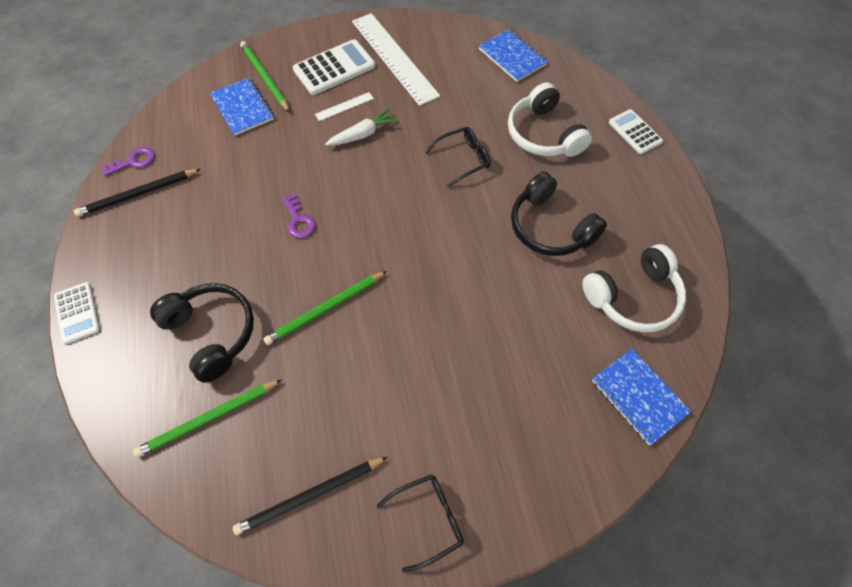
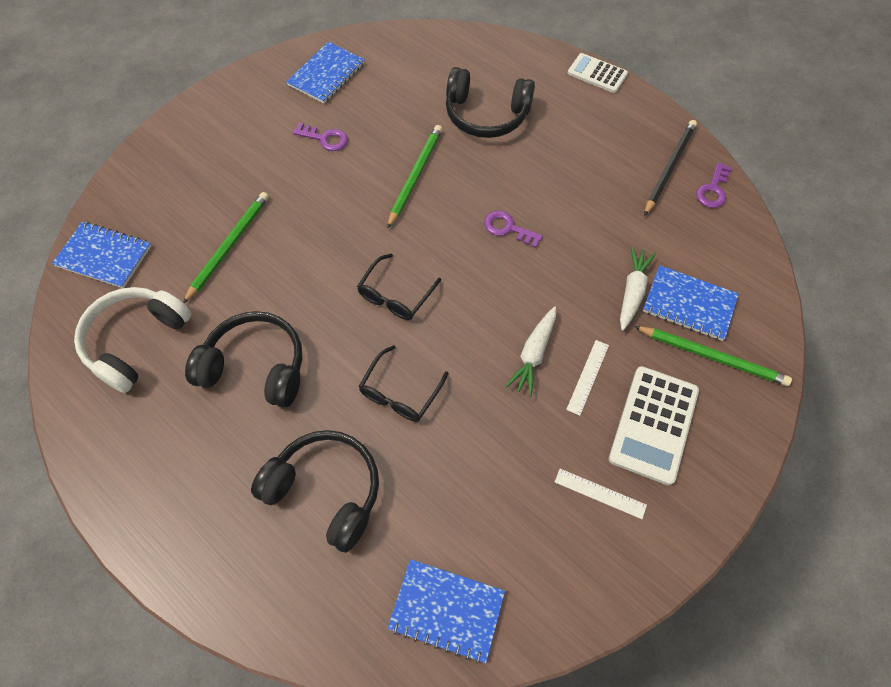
camera: 145 degrees right, 0 degrees up
green pencil [133,379,282,457] -> green pencil moved to [183,192,269,303]
black pencil [233,457,388,535] -> blue notebook [286,42,365,103]
white ruler [352,13,440,106] -> white ruler [555,469,647,519], size x0.42
black glasses [377,474,464,573] -> black glasses moved to [357,254,441,320]
white headphones [508,82,592,157] -> black headphones [251,430,379,553]
white calculator [609,109,663,154] -> none
none -> purple key [293,123,348,151]
none -> white carrot [620,246,656,331]

